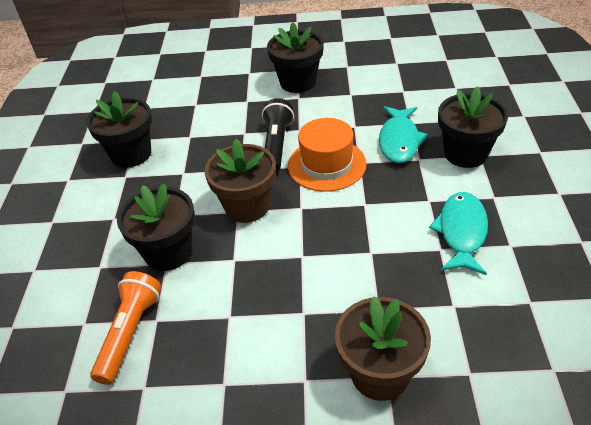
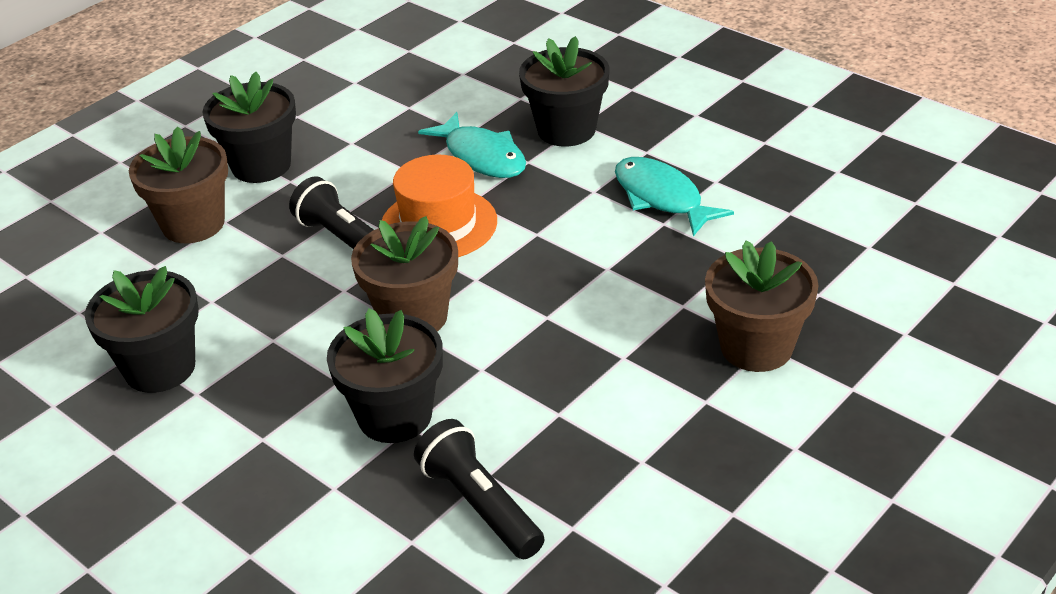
camera: 50 degrees left, 5 degrees down
orange flashlight [90,271,162,385] -> black flashlight [414,419,544,559]
none -> brown flower pot [129,127,228,243]

